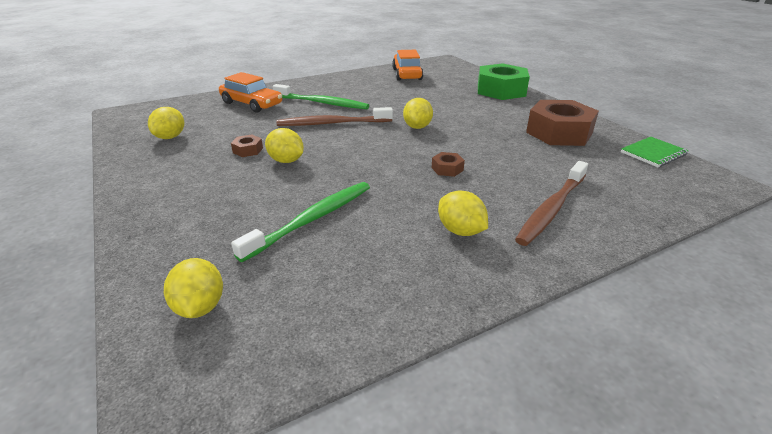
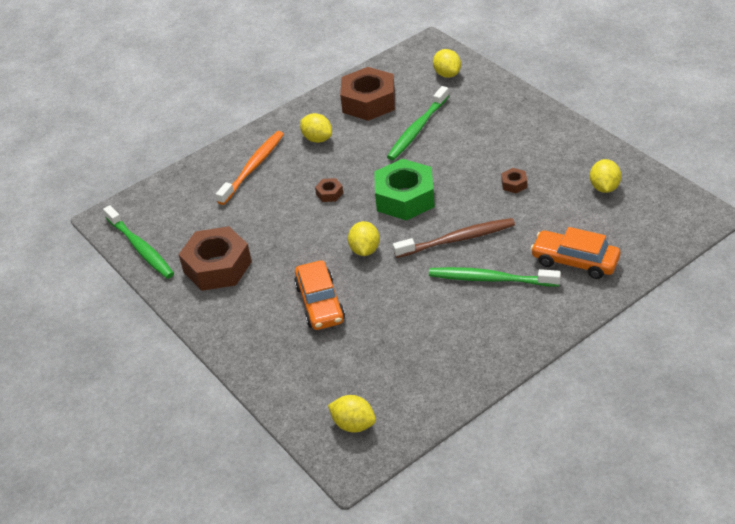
camera: 175 degrees right, 10 degrees up
yellow lemon [265,128,304,163] -> yellow lemon moved to [328,395,376,433]
orange car [392,50,423,81] -> orange car moved to [294,260,345,330]
green nut [478,63,530,100] -> green nut moved to [374,159,435,220]
brown toothbrush [515,161,588,246] -> orange toothbrush [216,131,284,205]
green notebook [621,137,689,167] -> green toothbrush [103,205,174,279]
none -> brown nut [340,67,395,121]

